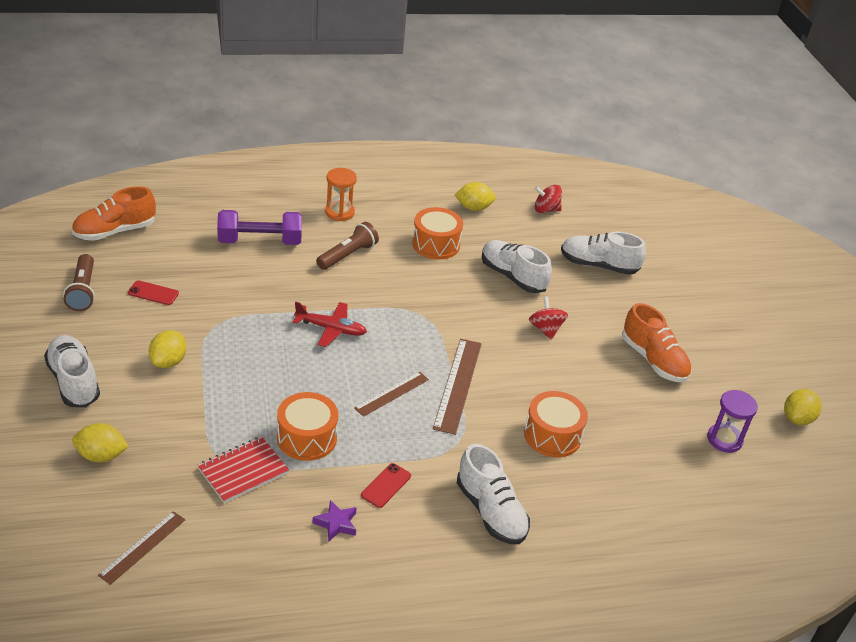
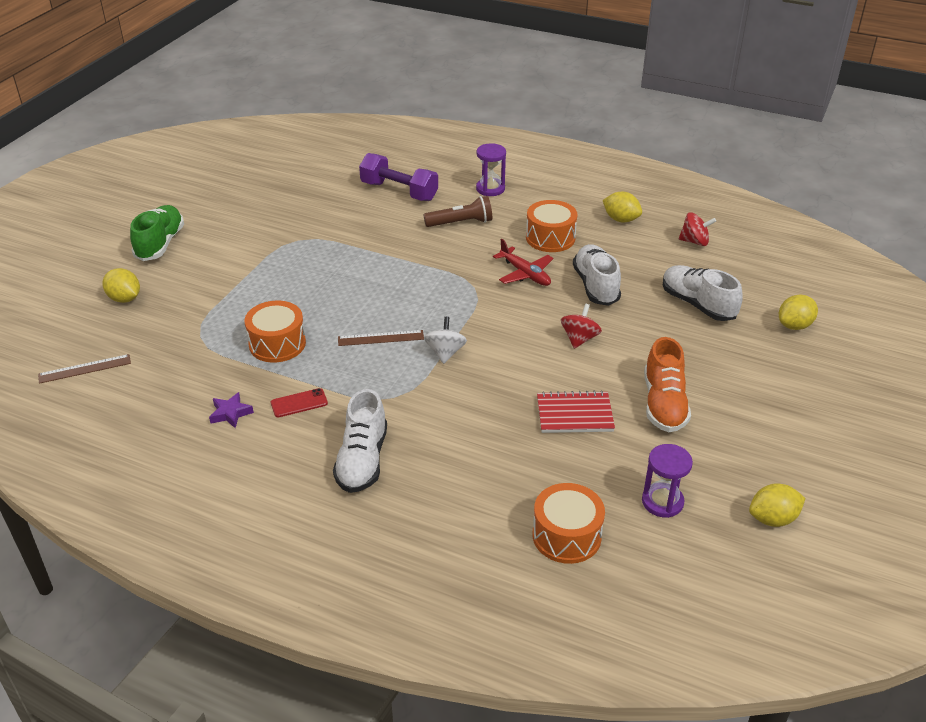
camera: 40 degrees right, 0 degrees up
white shoe [44,335,100,407] -> green shoe [130,205,184,261]
brown flashlight [63,254,95,311] -> none
orange shoe [72,186,156,241] -> none
red phone [128,280,179,305] -> none
yellow lemon [149,330,187,368] -> yellow lemon moved to [779,295,818,330]
red notebook [198,436,289,503] -> red notebook moved to [537,390,615,433]
red plane [293,302,367,347] -> red plane moved to [493,239,553,286]
orange hourglass [325,168,357,221] -> purple hourglass [476,143,506,196]
brown ruler [433,339,482,435] -> white spinning top [424,317,467,364]
orange drum [524,391,588,457] -> orange drum moved to [533,483,605,564]
red spinning top [535,185,562,213] -> red spinning top turned 150 degrees clockwise [679,212,716,246]

